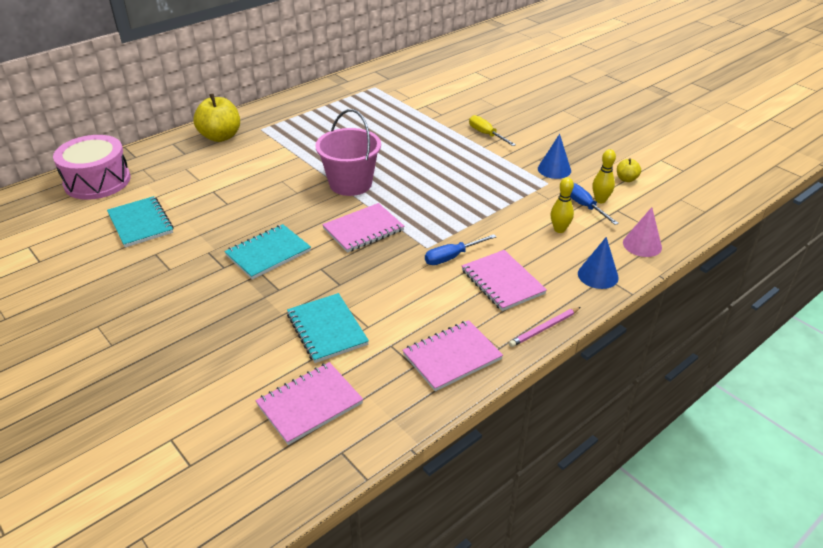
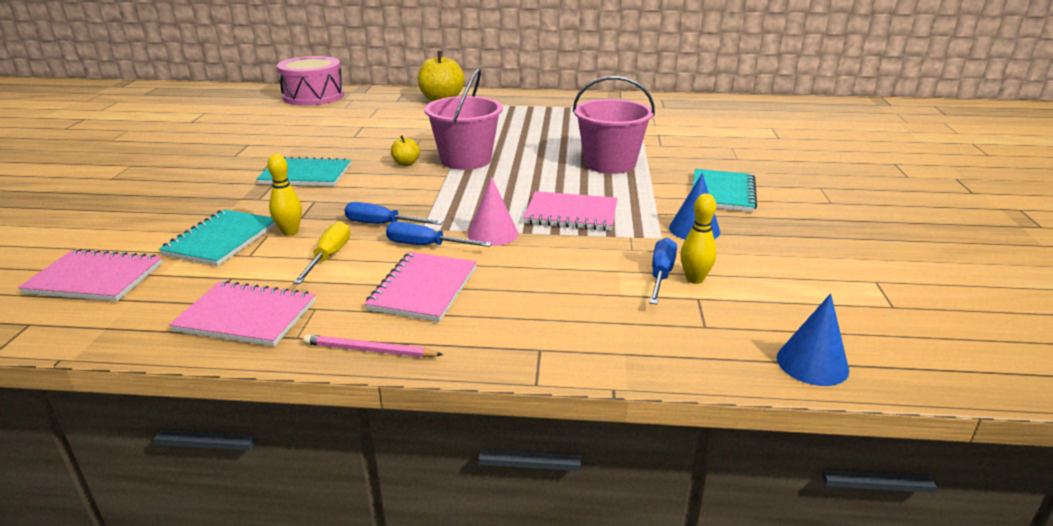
camera: 45 degrees right, 10 degrees down
turquoise notebook [107,196,174,248] -> turquoise notebook moved to [693,169,757,212]
pink notebook [322,203,405,253] -> pink notebook moved to [523,191,618,231]
yellow screwdriver [469,115,516,146] -> yellow screwdriver moved to [293,221,350,284]
yellow bowling pin [551,177,574,233] -> yellow bowling pin moved to [267,154,302,236]
blue cone [578,237,619,289] -> blue cone moved to [777,293,849,386]
yellow apple [617,158,641,182] -> yellow apple moved to [391,135,420,166]
pink cone [623,207,662,257] -> pink cone moved to [468,177,518,246]
none -> blue screwdriver [344,202,443,225]
none -> pink bucket [573,76,655,174]

